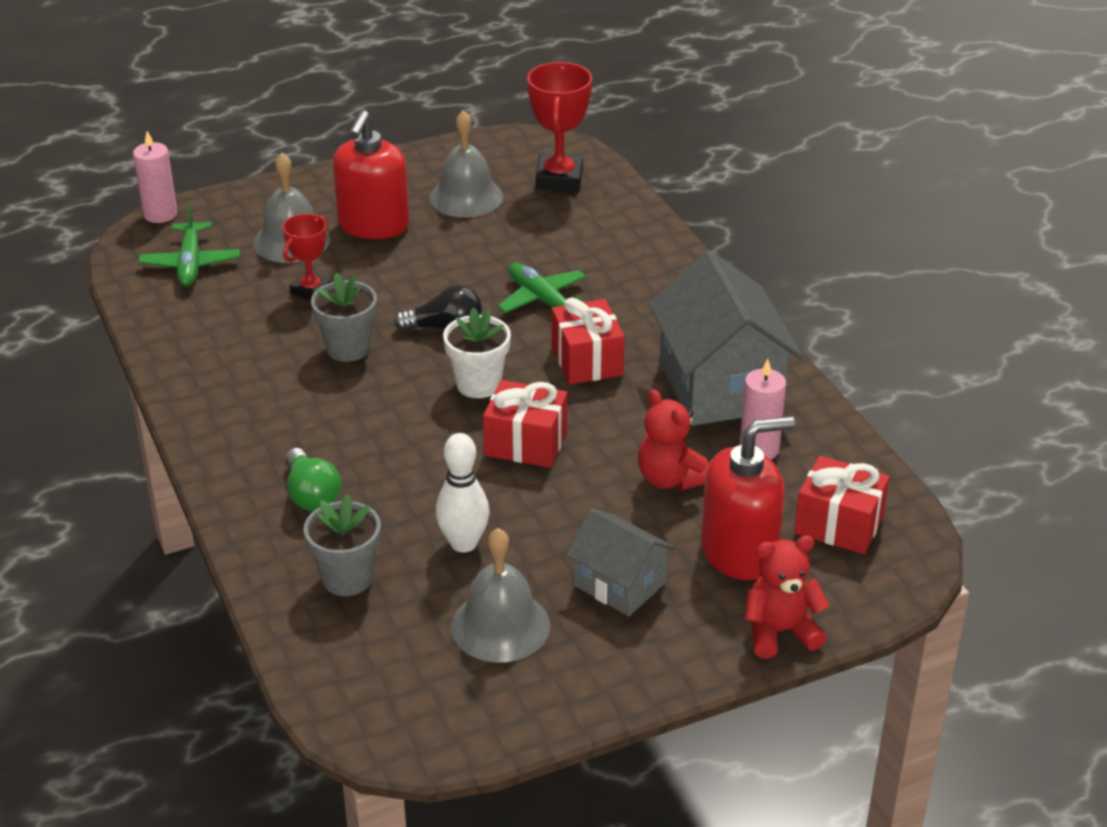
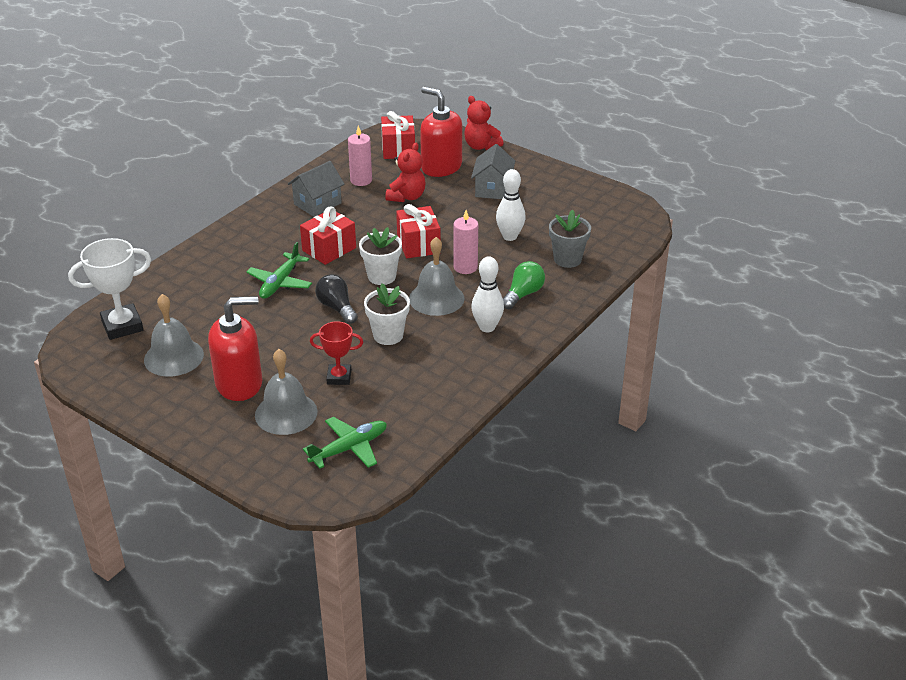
camera: 120 degrees left, 0 degrees up
pink candle [133,131,177,223] -> pink candle moved to [454,210,478,274]
grey flower pot [311,273,377,362] -> white flower pot [364,283,410,345]
grey bell [451,528,550,663] -> grey bell moved to [409,237,465,316]
red trophy [527,62,592,191] -> white trophy [68,238,151,340]
grey house [649,250,803,426] -> grey house [288,161,344,217], size x0.57
none -> white bowling pin [471,256,504,332]

